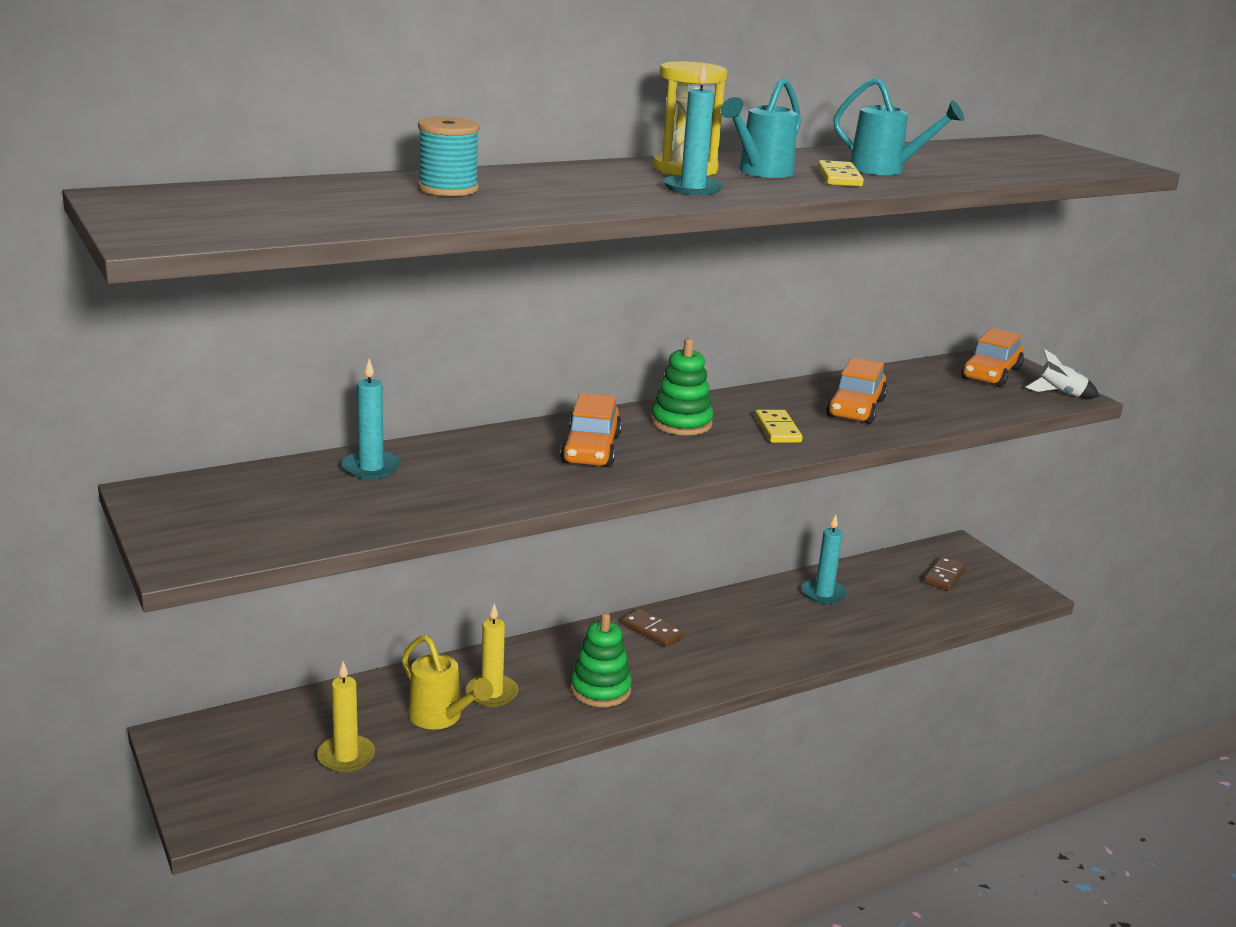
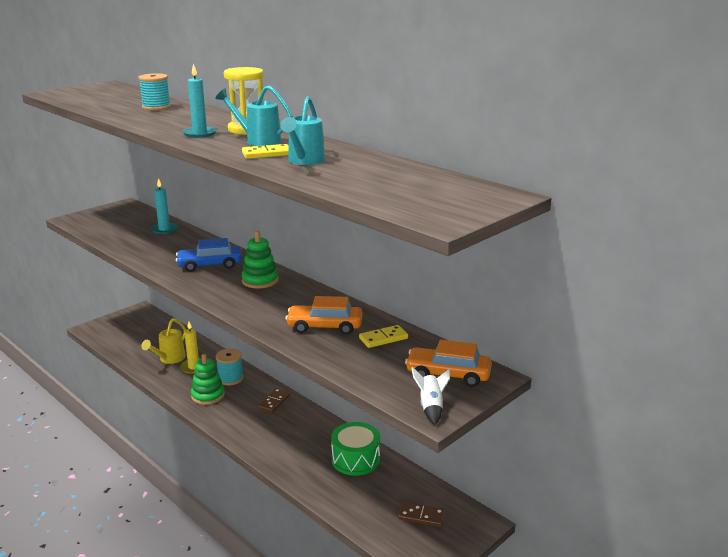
camera: 75 degrees right, 0 degrees up
yellow candle [317,661,375,773] -> none
orange car [560,393,622,467] -> blue car [176,238,242,272]
yellow domino [755,410,803,443] -> yellow domino moved to [359,325,408,348]
turquoise candle [802,515,847,604] -> green drum [331,422,380,476]
none -> turquoise spool [216,348,243,385]

